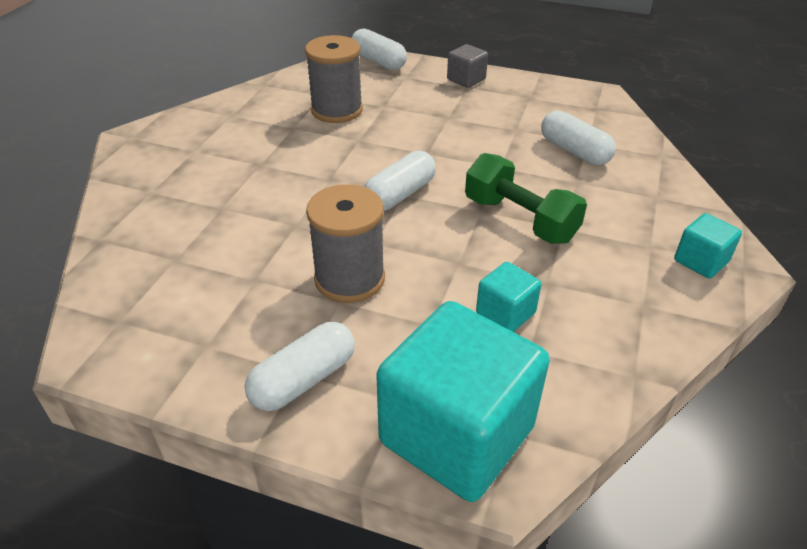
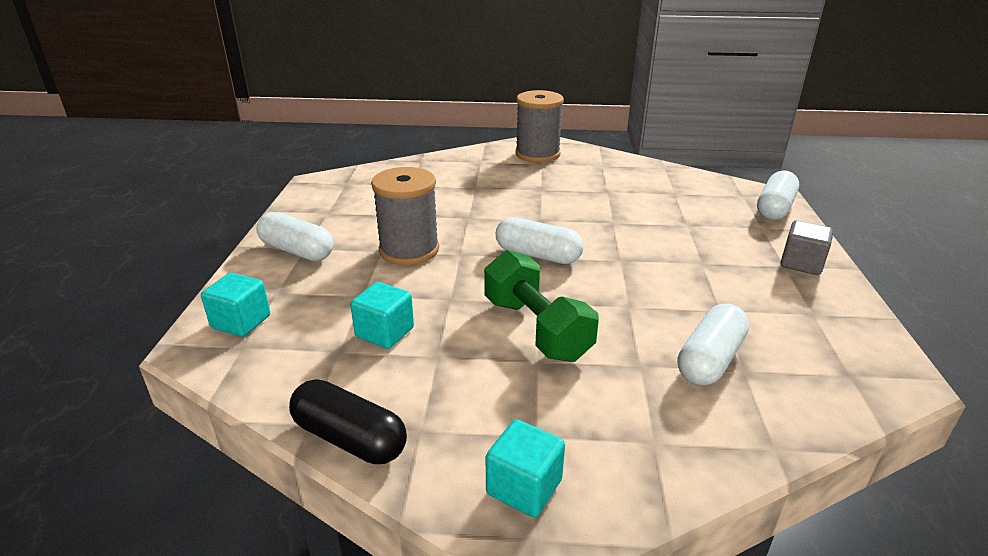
camera: 75 degrees right, 10 degrees down
grey spool [305,35,363,123] -> grey spool moved to [515,90,564,163]
turquoise cube [376,301,550,502] -> turquoise cube [201,273,270,337], size x0.45
green dumbbell [465,153,587,244] -> green dumbbell turned 60 degrees counterclockwise [484,250,599,362]
none -> black capsule [289,379,407,464]

